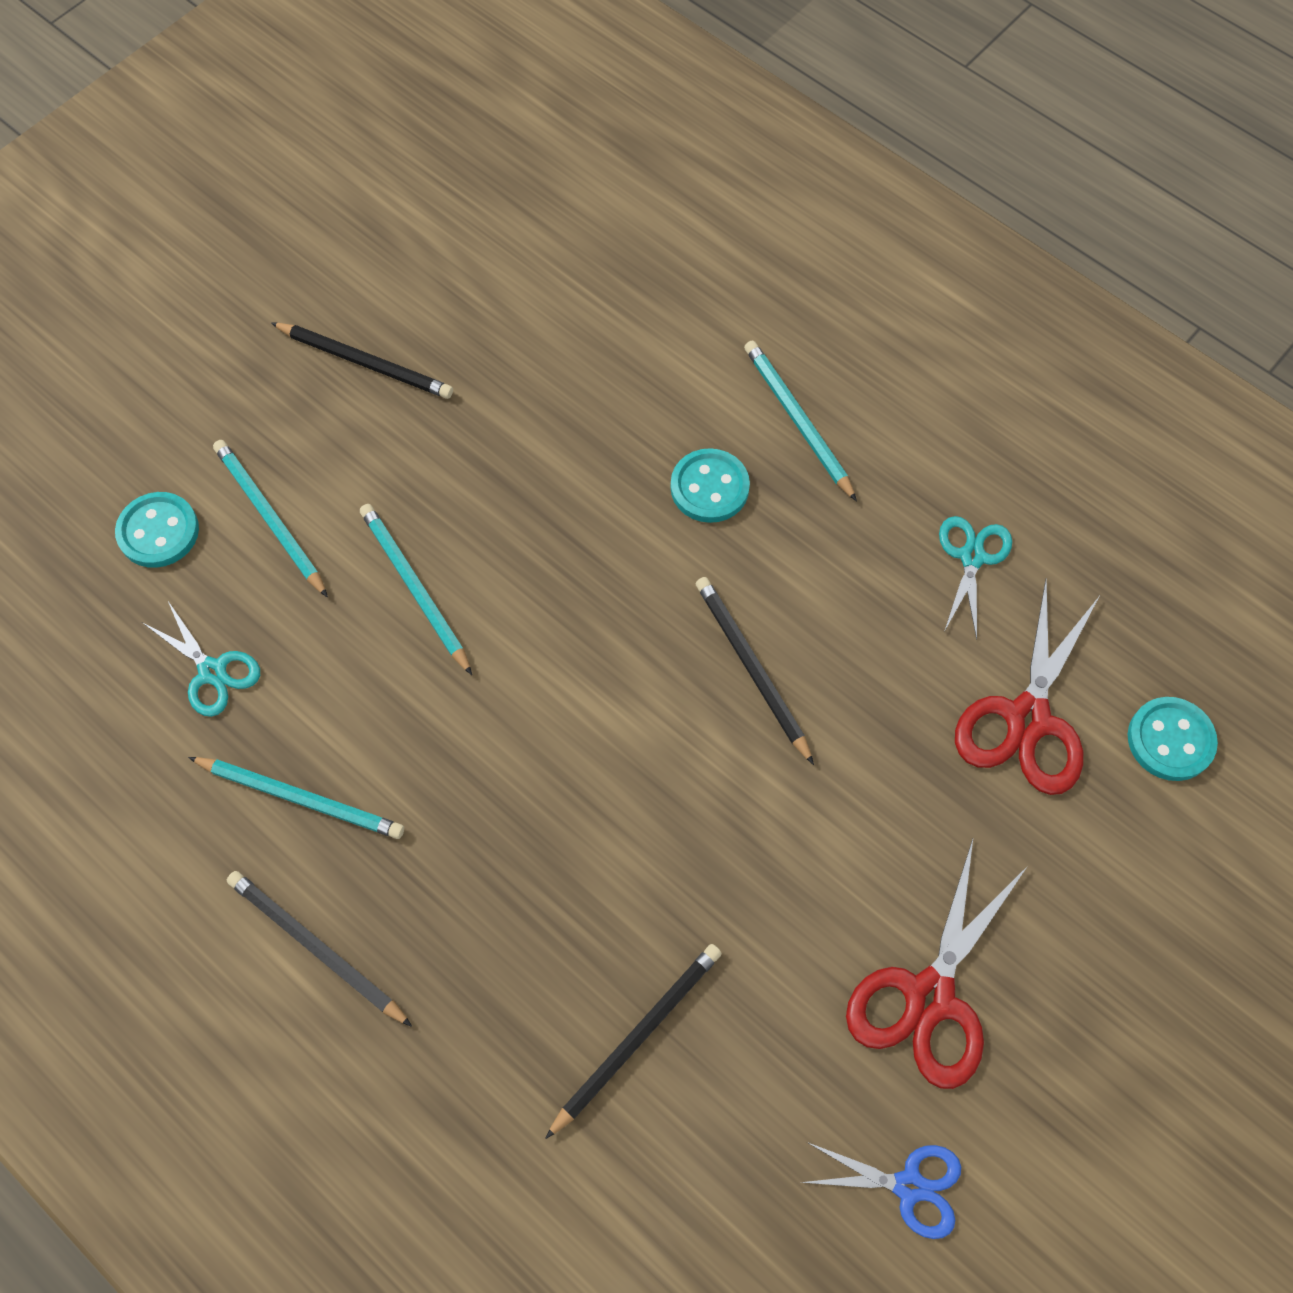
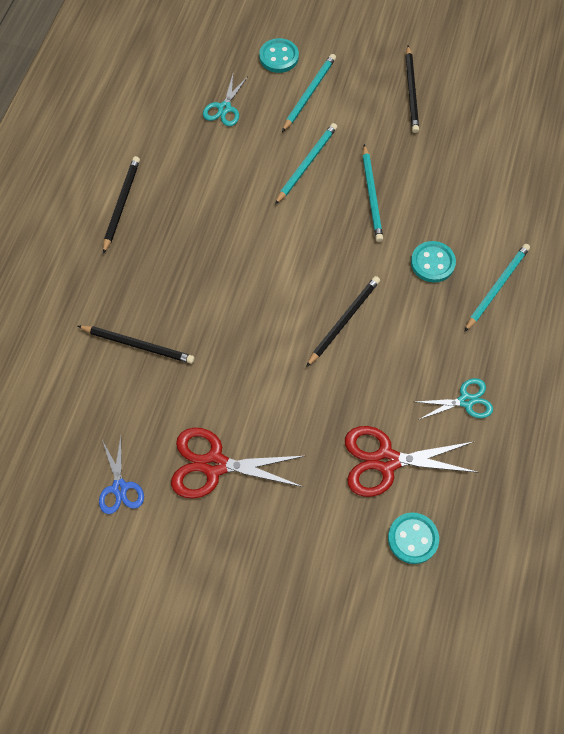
camera: 65 degrees right, 0 degrees up
turquoise pencil [188,757,404,839] -> turquoise pencil moved to [363,144,383,242]

